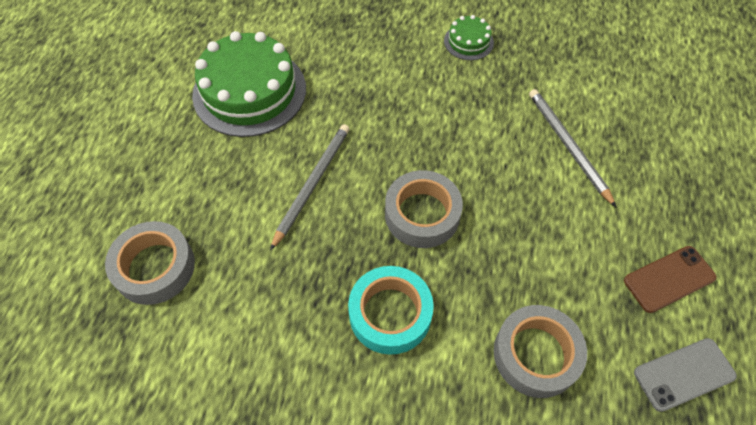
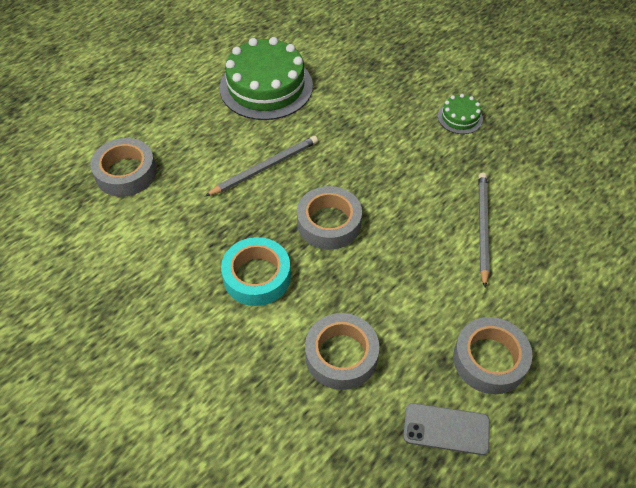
camera: 30 degrees right, 5 degrees down
brown phone [624,246,717,313] -> grey tape [453,317,532,394]

